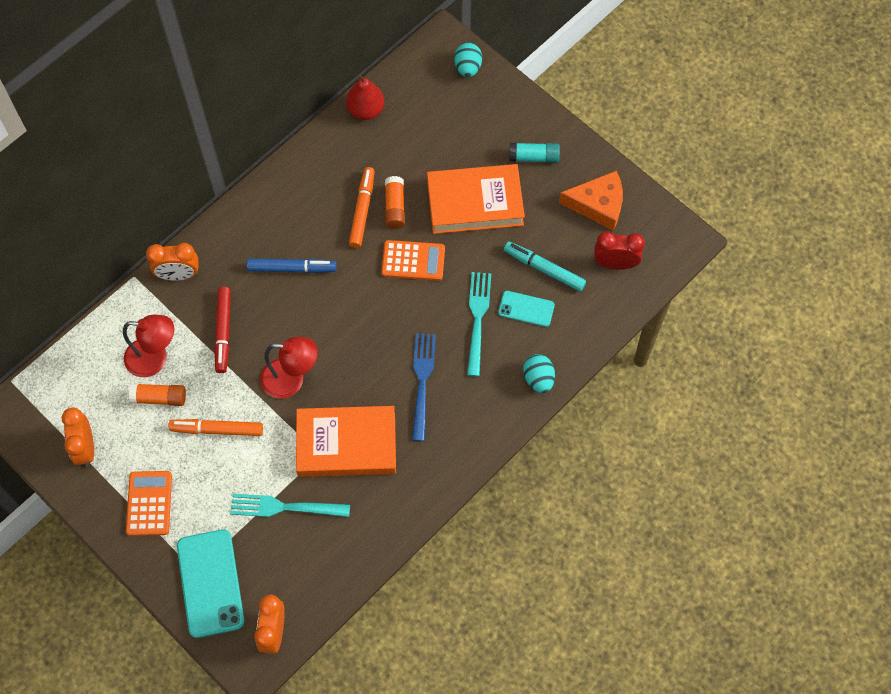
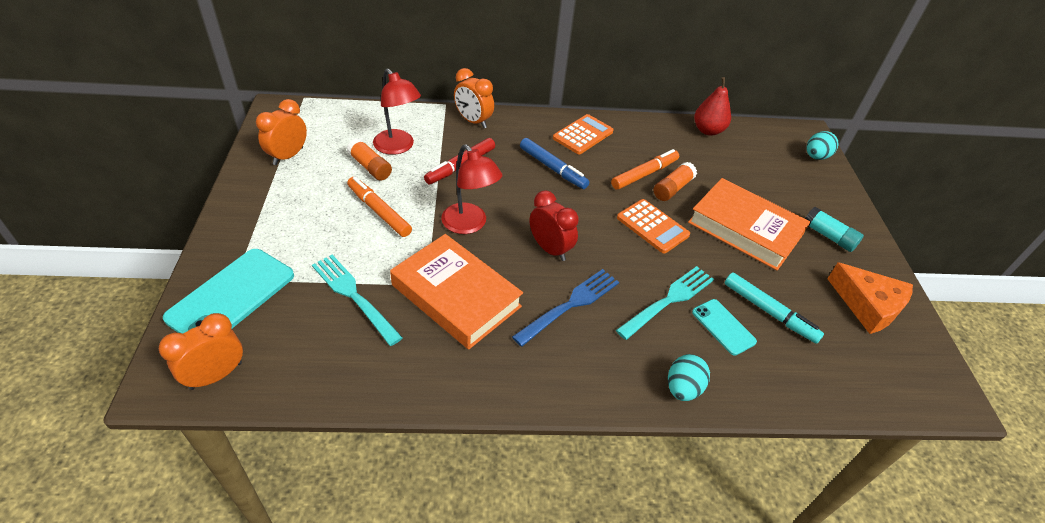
camera: 40 degrees right, 20 degrees down
orange calculator [126,471,172,536] -> orange calculator moved to [553,114,613,154]
turquoise marker [504,242,586,291] -> turquoise marker turned 150 degrees clockwise [725,273,824,344]
red clock [594,231,645,270] -> red clock moved to [530,190,579,261]

